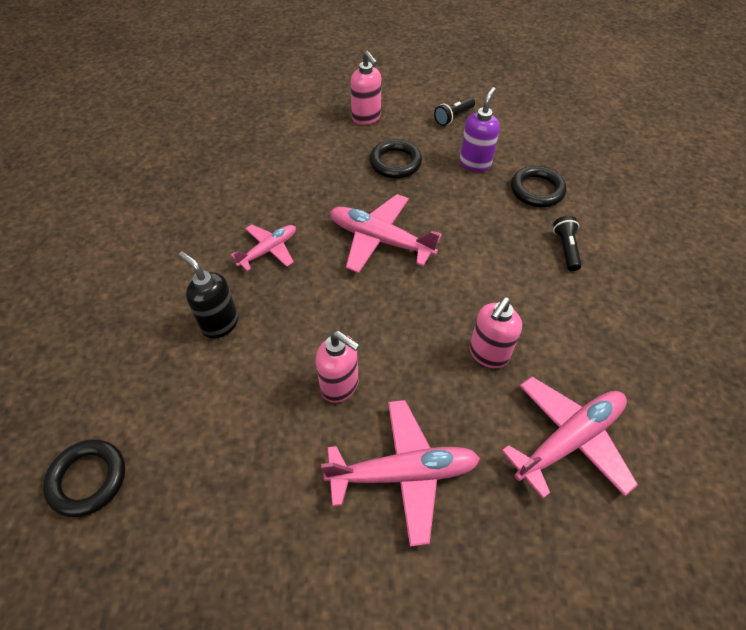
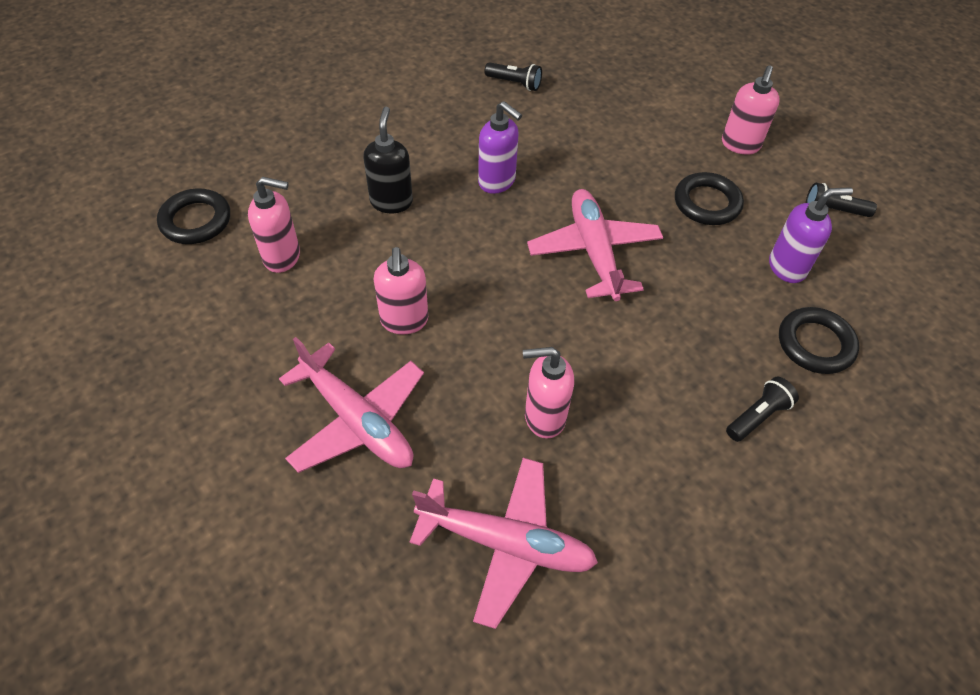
camera: 50 degrees right, 0 degrees up
pink plane [231,224,296,271] -> purple soap dispenser [478,101,522,194]
none -> pink soap dispenser [248,177,300,273]
none -> black flashlight [484,62,542,91]

